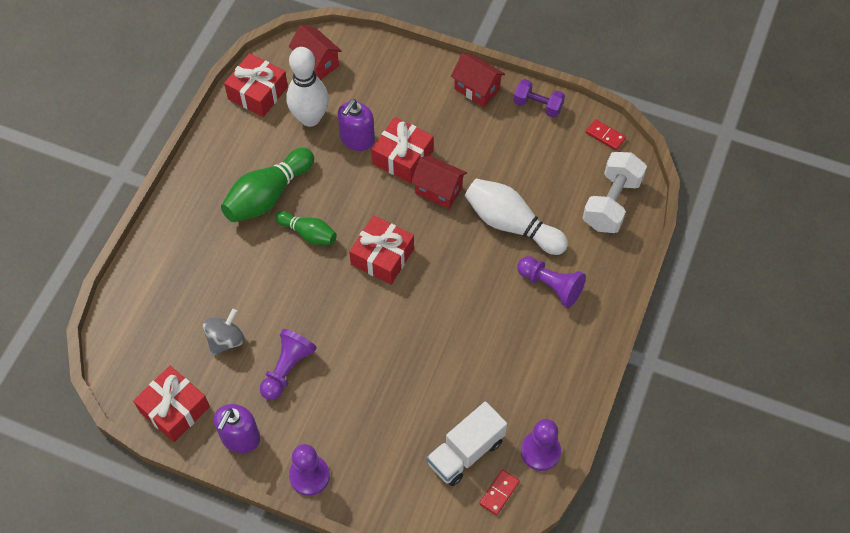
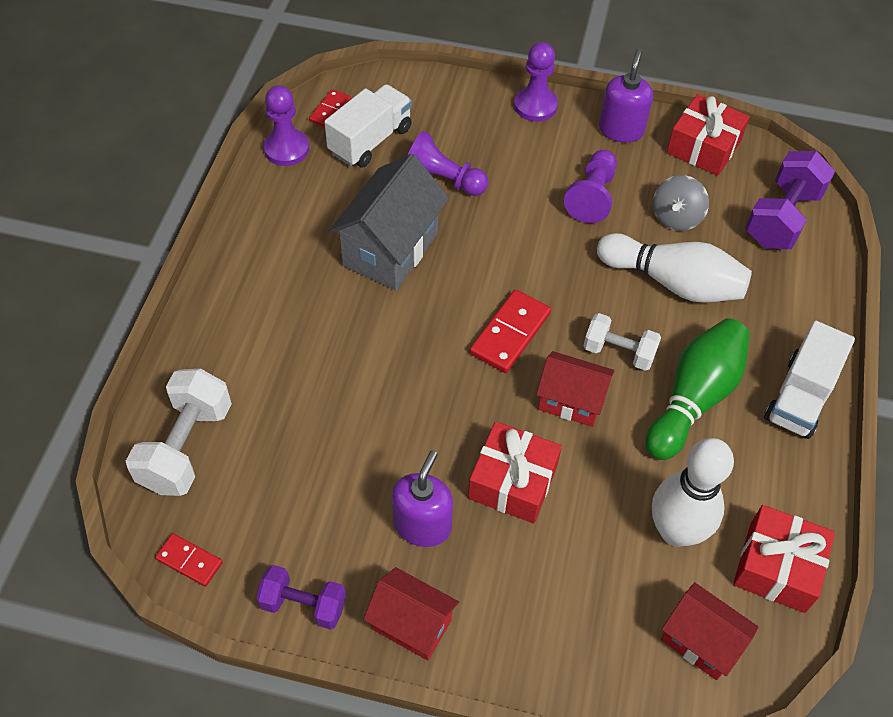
camera: 170 degrees right, 5 degrees down
green bowling pin [275,211,337,245] -> white dumbbell [584,313,661,371]
purple soap dispenser [338,99,375,151] -> purple soap dispenser moved to [392,450,453,547]
red gift [349,215,414,285] -> red domino [470,290,551,373]
red house [411,155,467,209] -> red house moved to [536,351,614,427]
white bowling pin [465,178,568,255] -> white bowling pin moved to [597,233,752,303]
purple pawn [517,256,586,308] -> purple pawn moved to [408,131,489,196]
none -> grey house [329,154,449,290]
none -> purple dumbbell [745,151,835,249]
none -> white truck [764,321,855,439]

